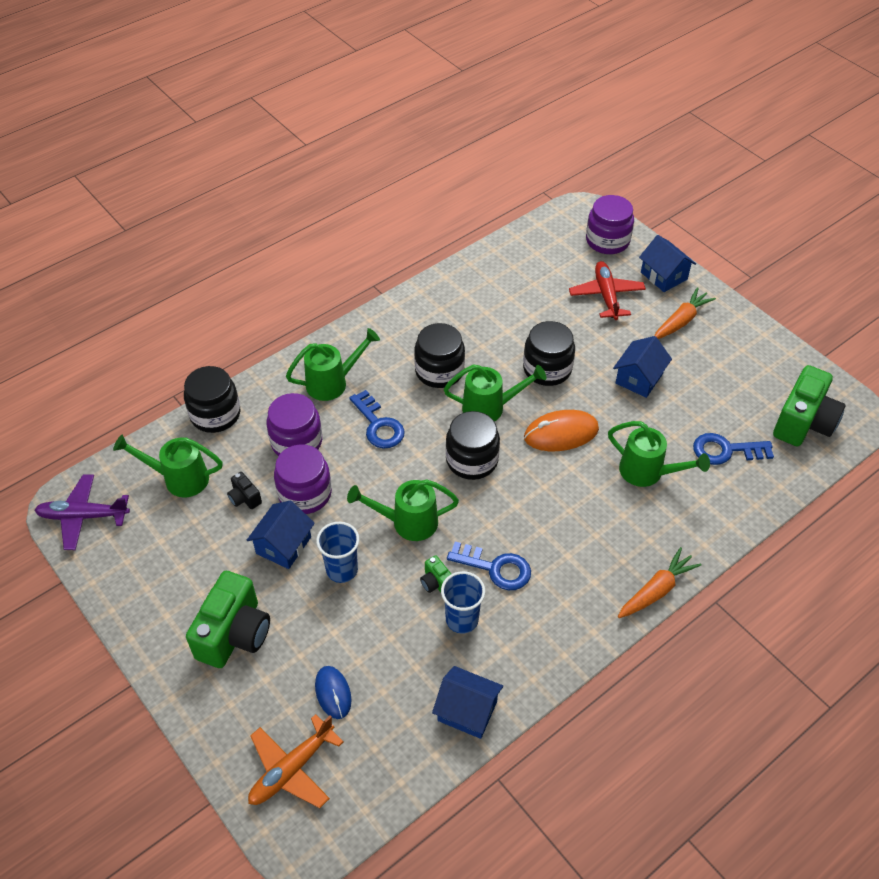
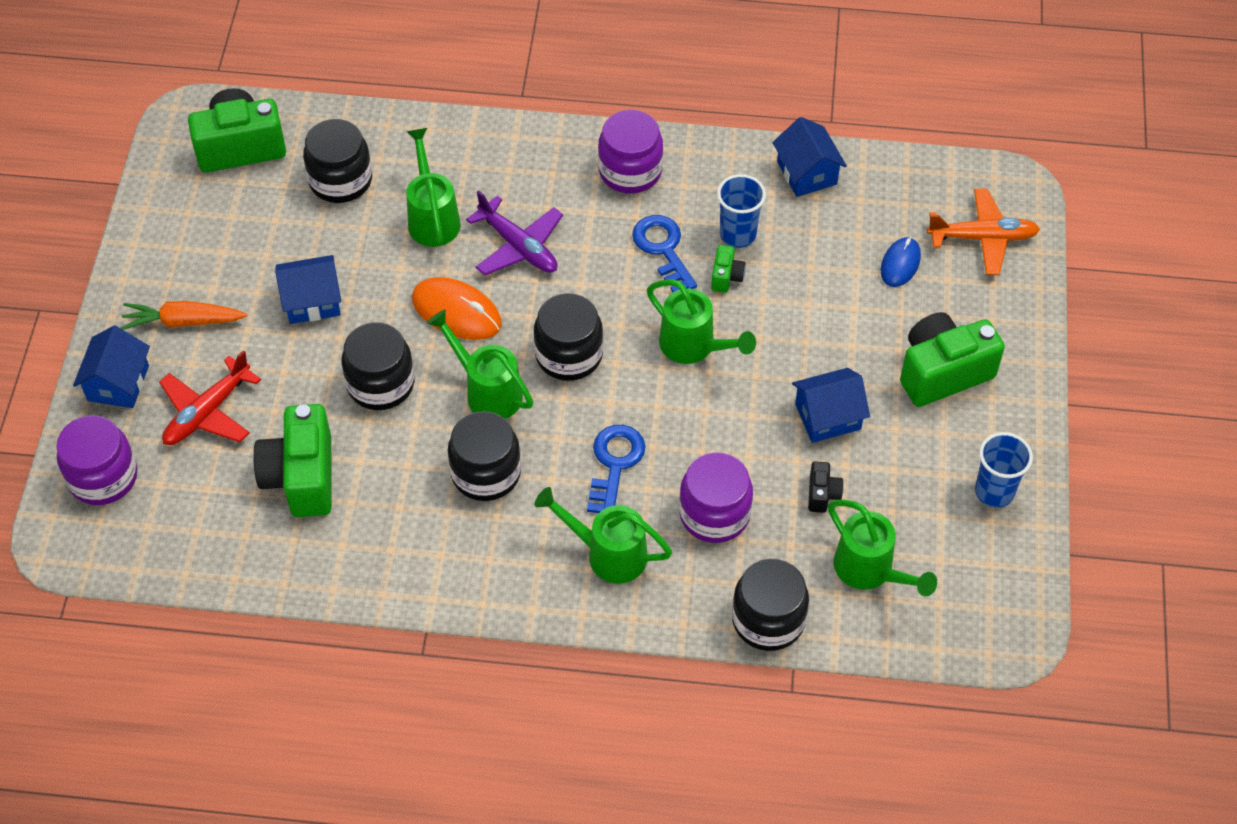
camera: 135 degrees left, 5 degrees up
purple plane [35,474,130,550] -> purple plane moved to [466,190,563,275]
purple jar [274,444,332,514] -> purple jar moved to [598,110,663,193]
blue cup [316,522,359,583] -> blue cup moved to [975,432,1033,508]
orange carrot [618,547,702,618] -> none
blue key [693,433,774,465] -> black jar [303,119,372,203]
none -> green camera [253,404,332,517]

